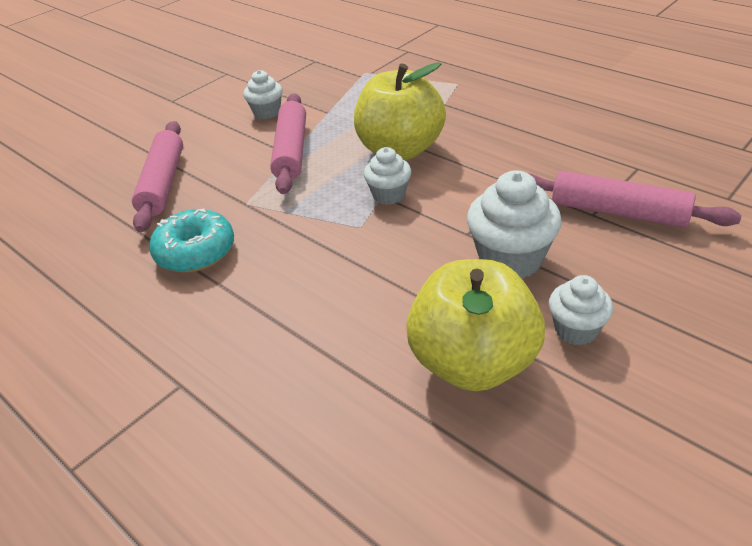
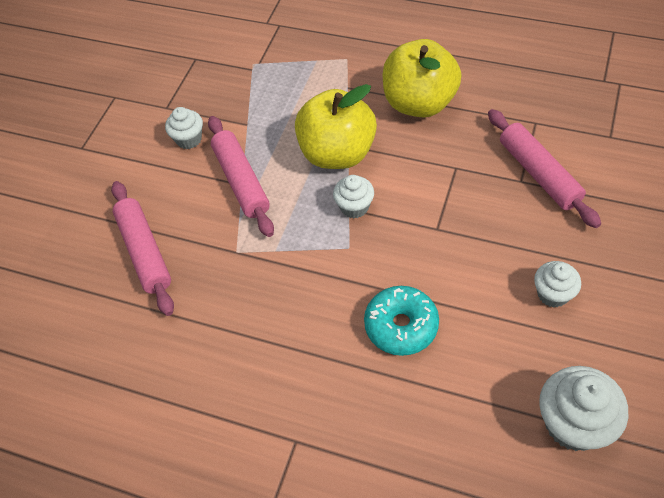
camera: 20 degrees left, 15 degrees up
turquoise donut [149,209,234,273] -> turquoise donut moved to [364,286,439,356]
yellow apple [406,259,545,391] -> yellow apple moved to [383,39,462,117]
white cupcake [467,170,562,279] -> white cupcake moved to [539,366,628,451]
pink rolling pin [528,171,742,228] -> pink rolling pin turned 60 degrees clockwise [488,109,601,228]

